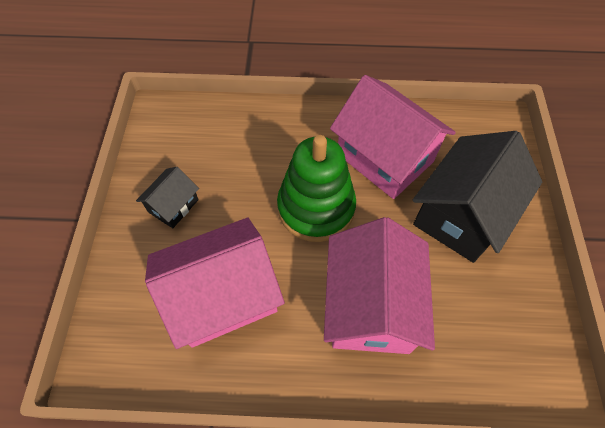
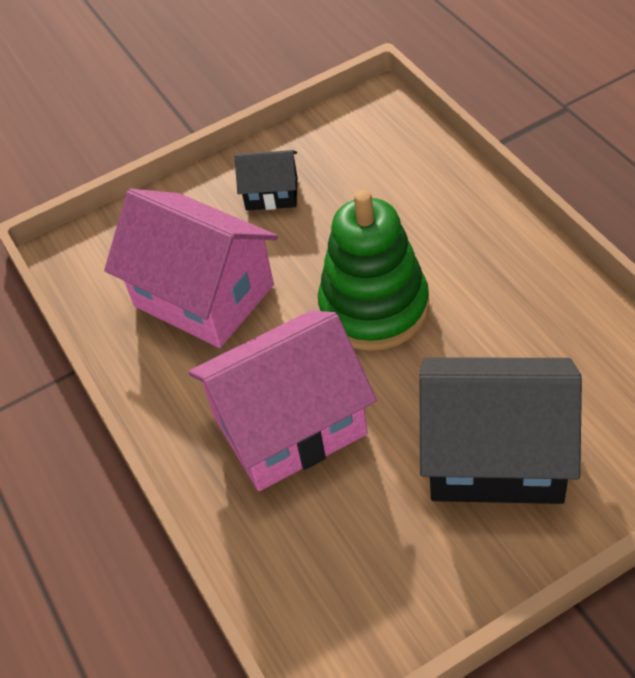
camera: 65 degrees right, 10 degrees down
pink house [330,75,456,199] -> none

